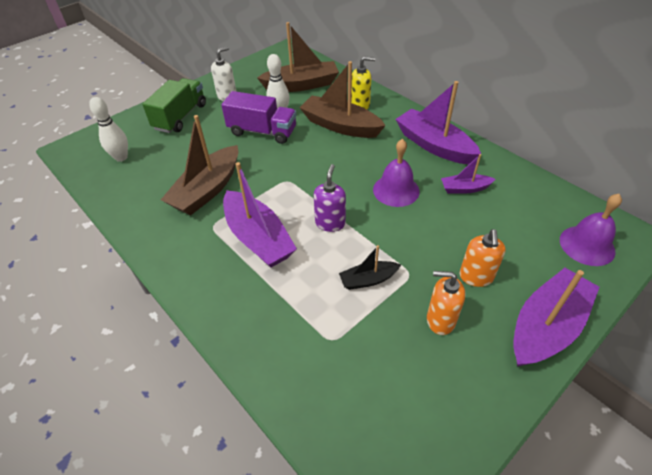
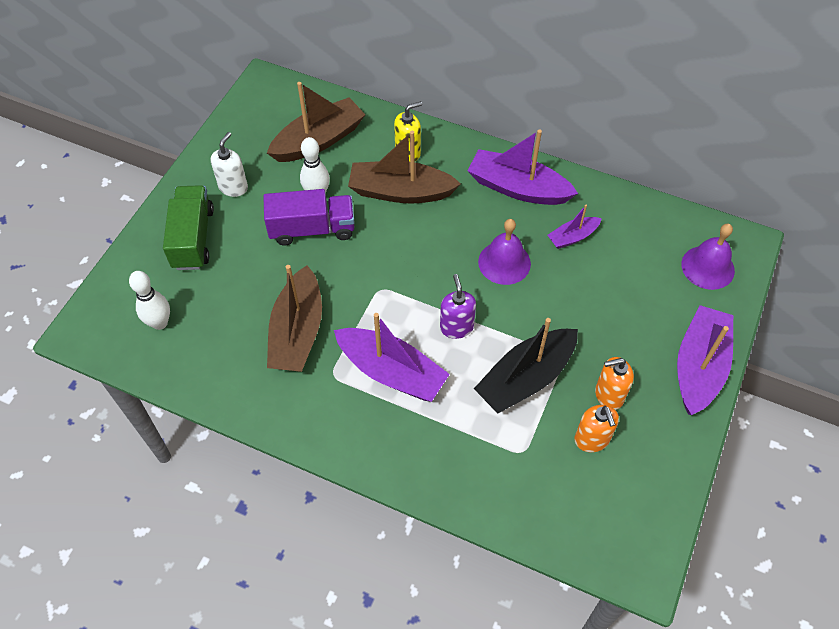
camera: 25 degrees left, 10 degrees up
black boat [339,245,401,290] -> black boat [474,318,578,414], size x1.91
orange soap dispenser [460,229,506,287] -> orange soap dispenser moved to [575,405,619,452]

